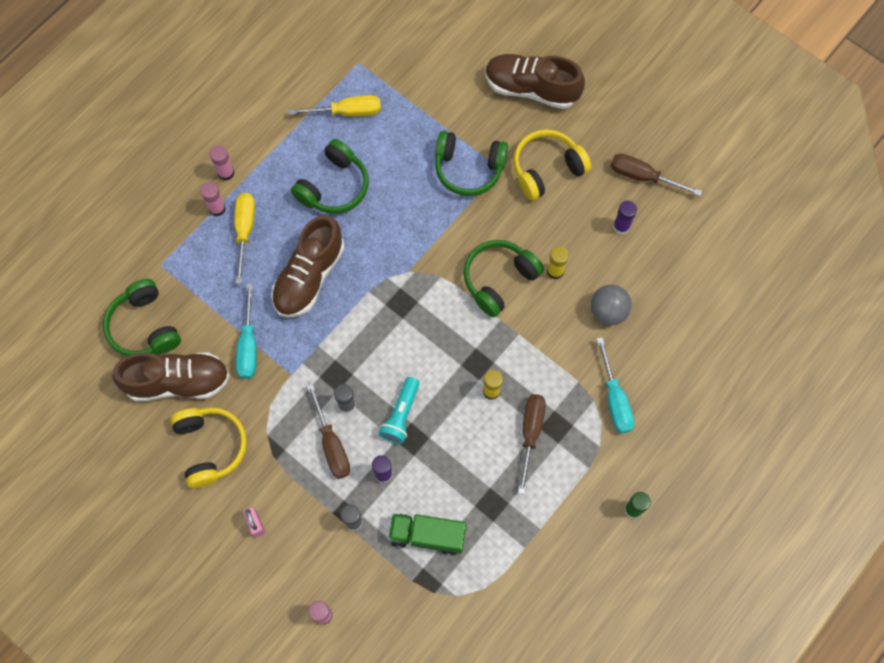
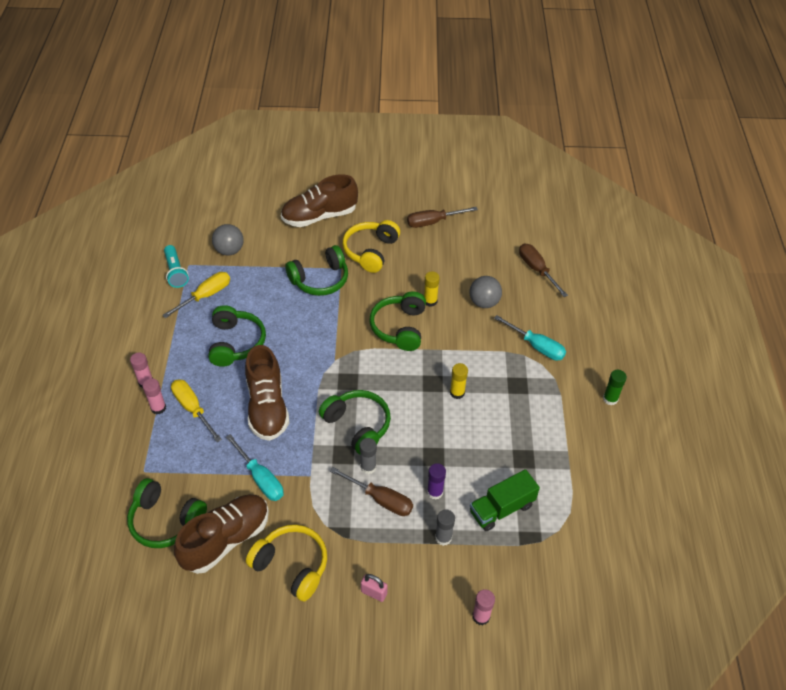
camera: 40 degrees left, 20 degrees down
turquoise flashlight [378,377,420,444] -> turquoise flashlight moved to [164,245,189,288]
brown screwdriver [518,394,546,494] -> brown screwdriver moved to [519,243,568,297]
purple glue stick [613,201,637,235] -> none
none -> grey ball [212,224,244,256]
none -> green headphones [319,390,391,455]

